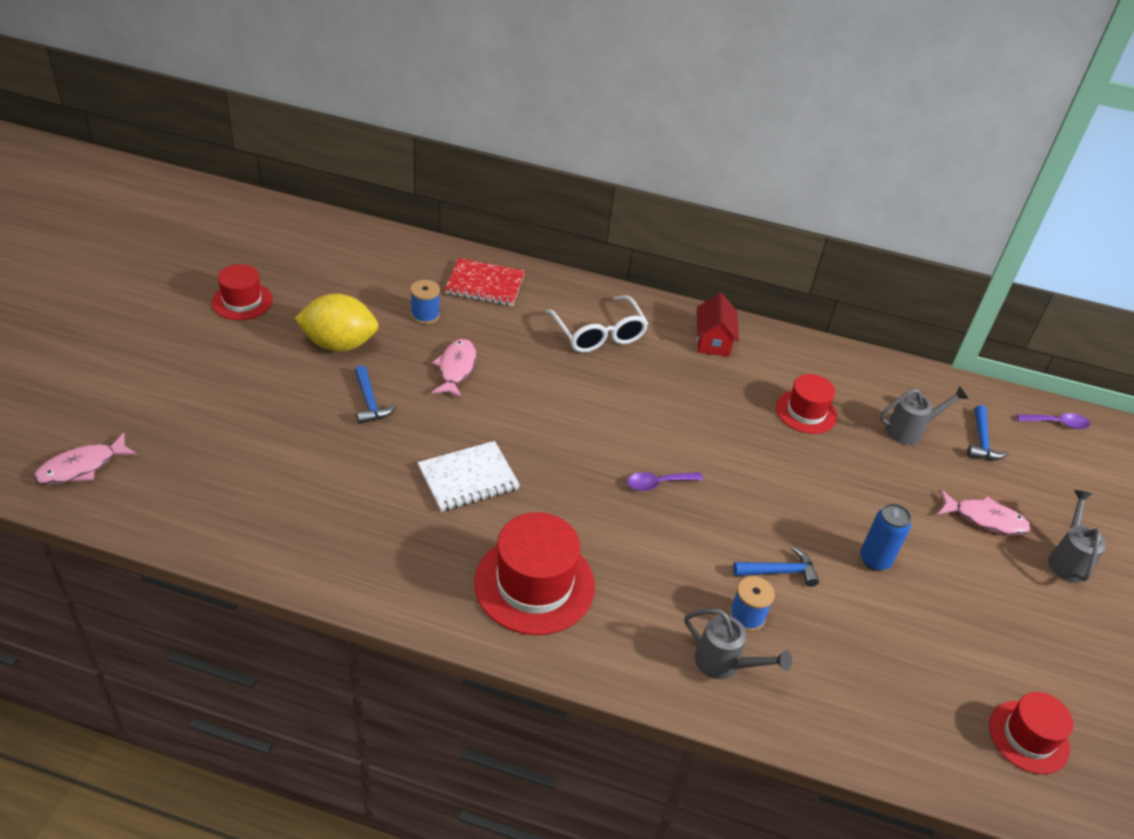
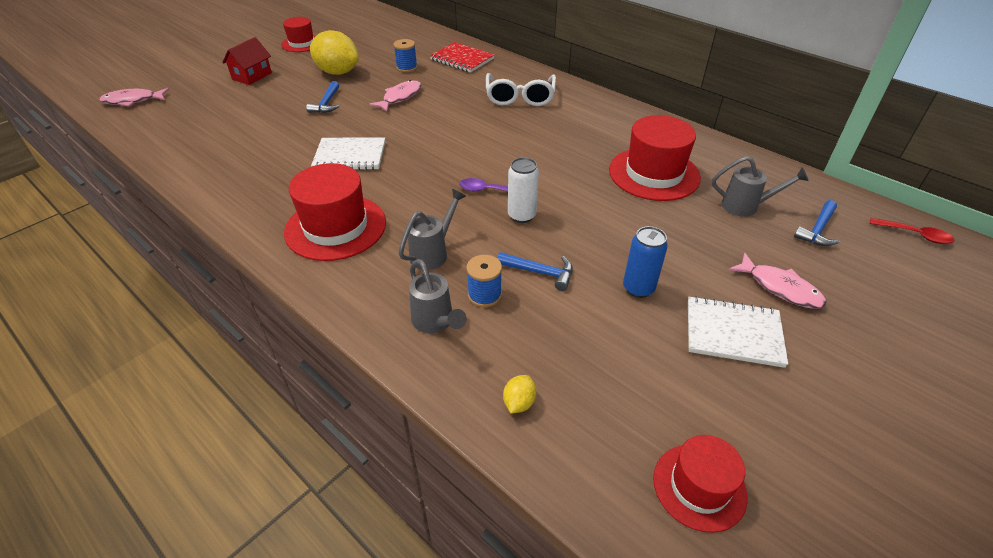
camera: 30 degrees right, 0 degrees up
red house [697,293,739,357] -> red house moved to [222,37,272,85]
red hat [776,374,837,434] -> red hat [609,115,701,201], size x1.63
purple spoon [1017,413,1090,429] -> red spoon [870,218,954,244]
grey watering can [1048,490,1106,583] -> grey watering can moved to [399,189,466,270]
none -> yellow lemon [503,375,536,413]
none -> white can [508,157,539,223]
none -> white notebook [688,296,788,368]

